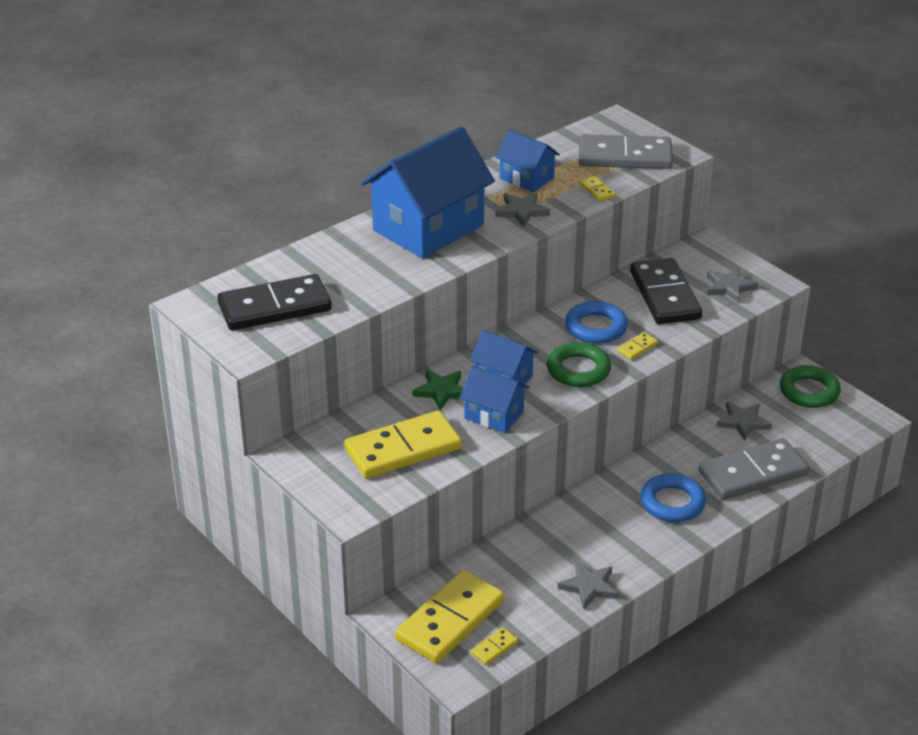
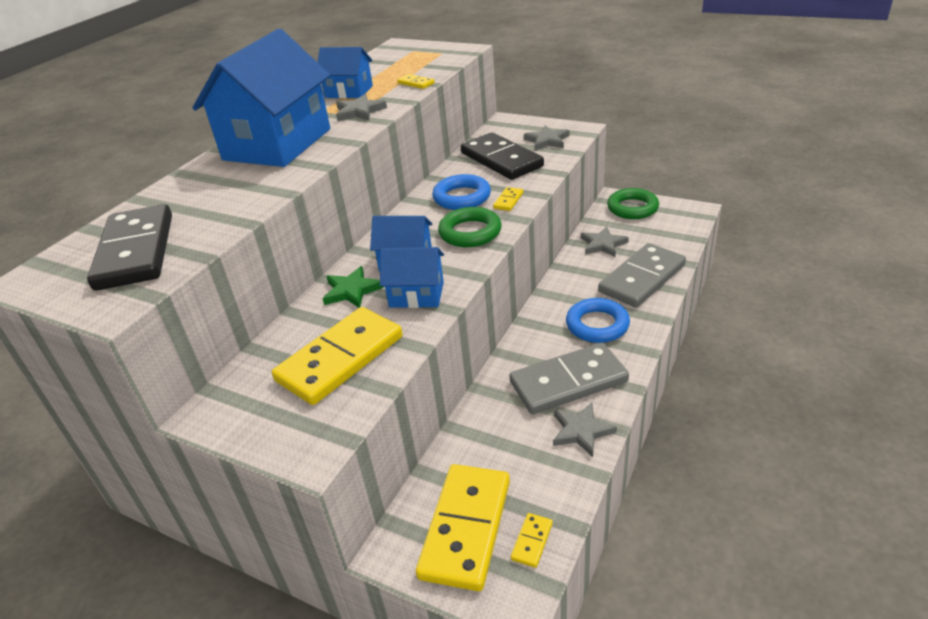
camera: 20 degrees left, 0 degrees up
black domino [217,274,332,330] -> black domino turned 60 degrees counterclockwise [87,204,172,291]
grey domino [579,134,673,169] -> grey domino moved to [509,343,629,414]

